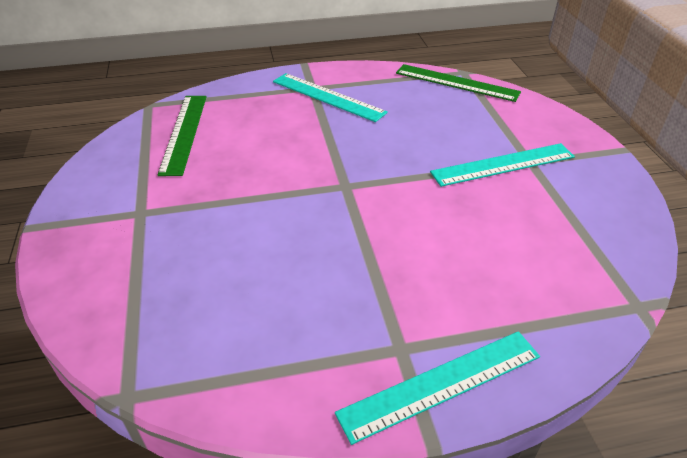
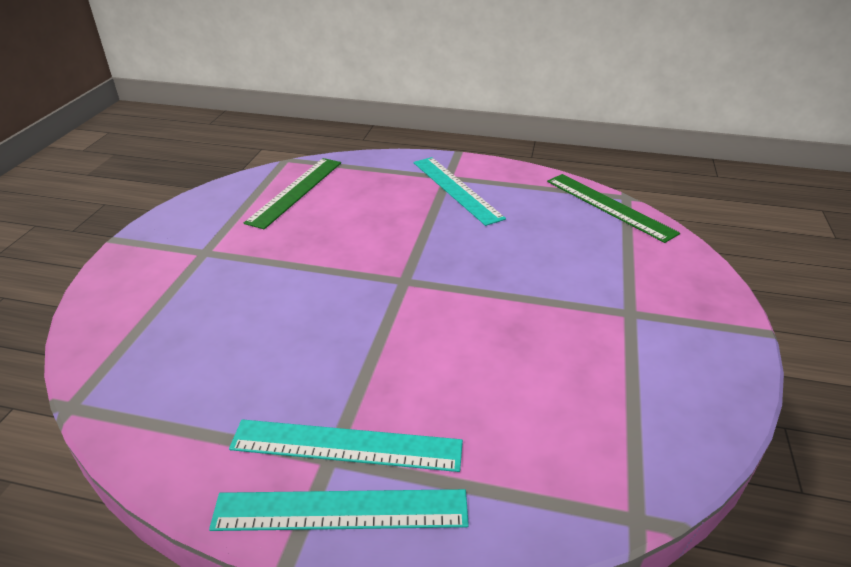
camera: 25 degrees right, 5 degrees down
turquoise ruler [430,143,575,187] -> turquoise ruler moved to [229,419,463,472]

